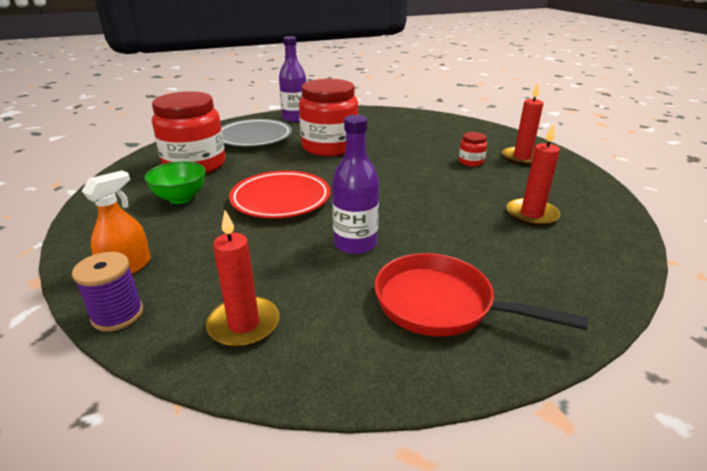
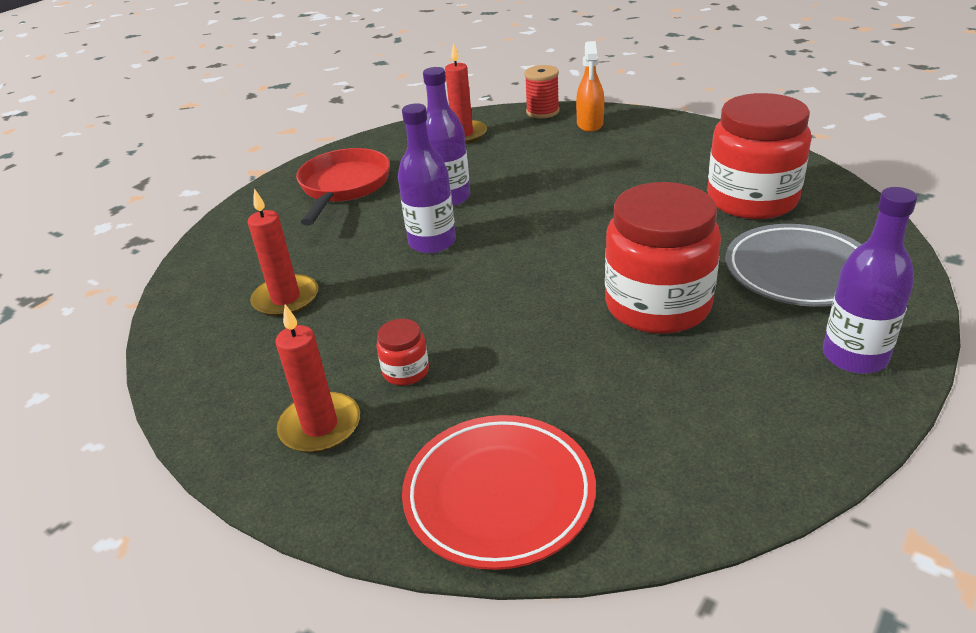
camera: 150 degrees right, 5 degrees up
purple spool [72,252,143,332] -> red spool [524,65,560,118]
green bowl [144,161,206,204] -> none
red plate [229,171,330,218] -> red plate moved to [402,415,596,570]
red pan [375,253,589,336] -> red pan turned 75 degrees counterclockwise [296,148,390,225]
none -> purple bottle [398,103,456,254]

